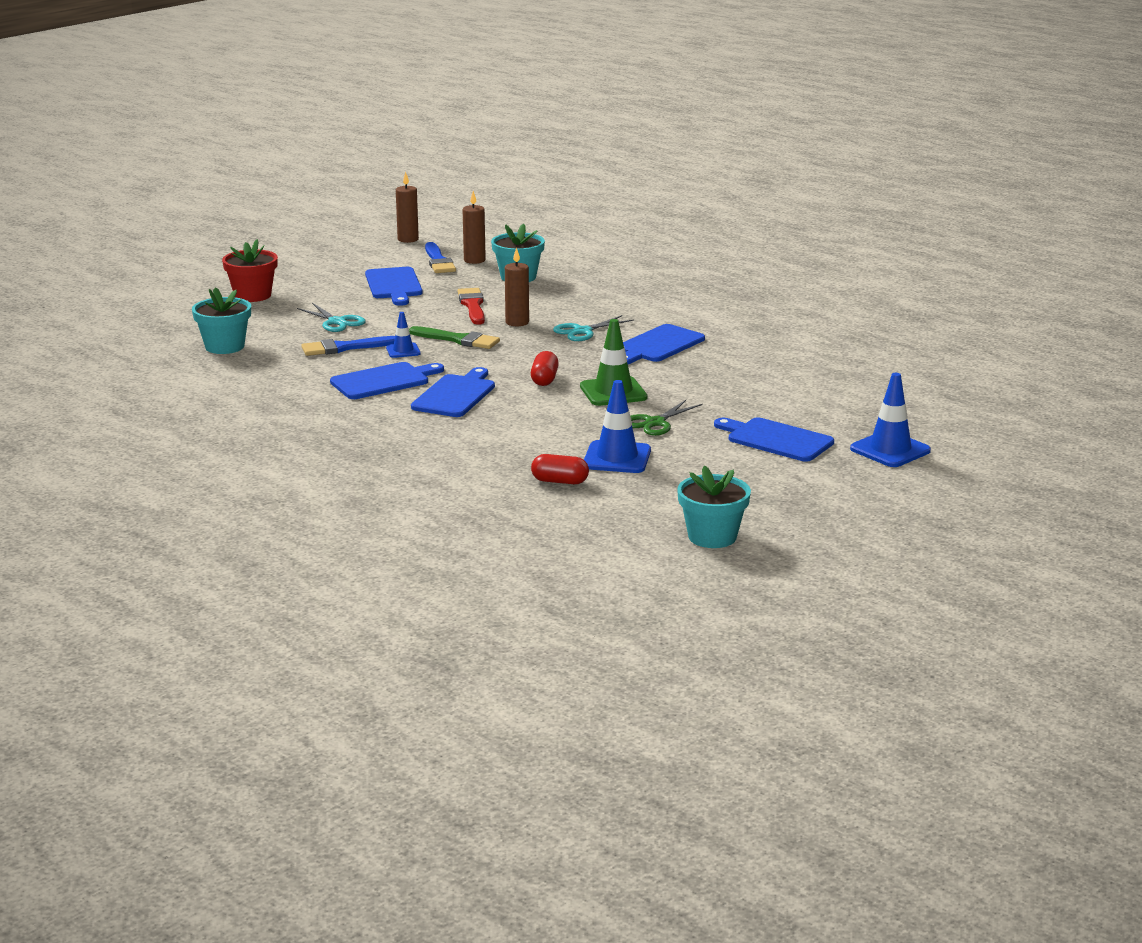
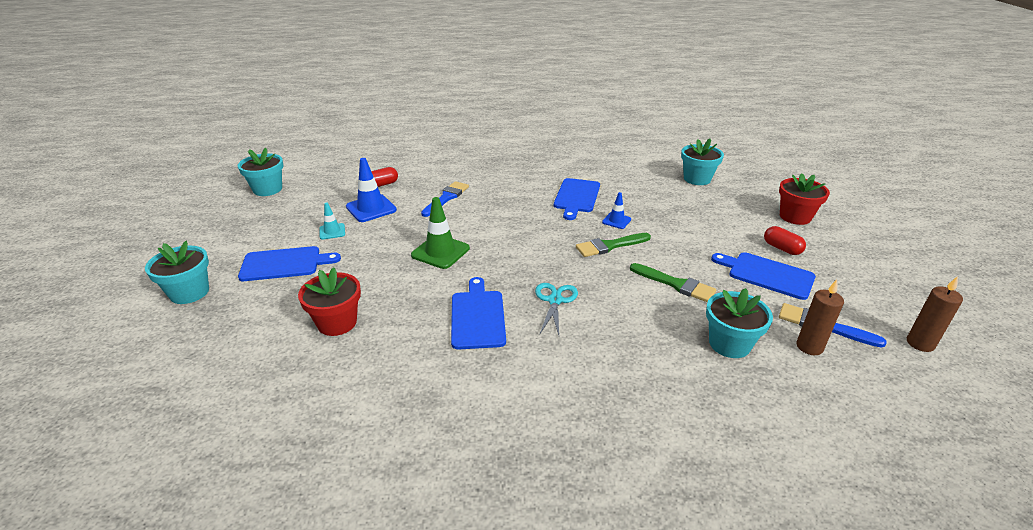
camera: 135 degrees right, 10 degrees up
turquoise scissors [297,303,366,332] -> none
blue brush [301,336,395,356] -> blue brush moved to [421,181,469,217]
blue cutting board [411,367,495,417] -> none
red brush [457,288,485,325] -> green brush [630,263,716,302]
brown candle [505,247,529,326] -> none
red capsule [531,351,559,386] -> red capsule moved to [764,226,806,255]
green scissors [630,400,703,436] -> none
blue traffic cone [850,373,931,467] -> turquoise flower pot [145,241,209,304]
none -> red flower pot [298,267,361,336]
none -> turquoise traffic cone [320,202,345,240]

